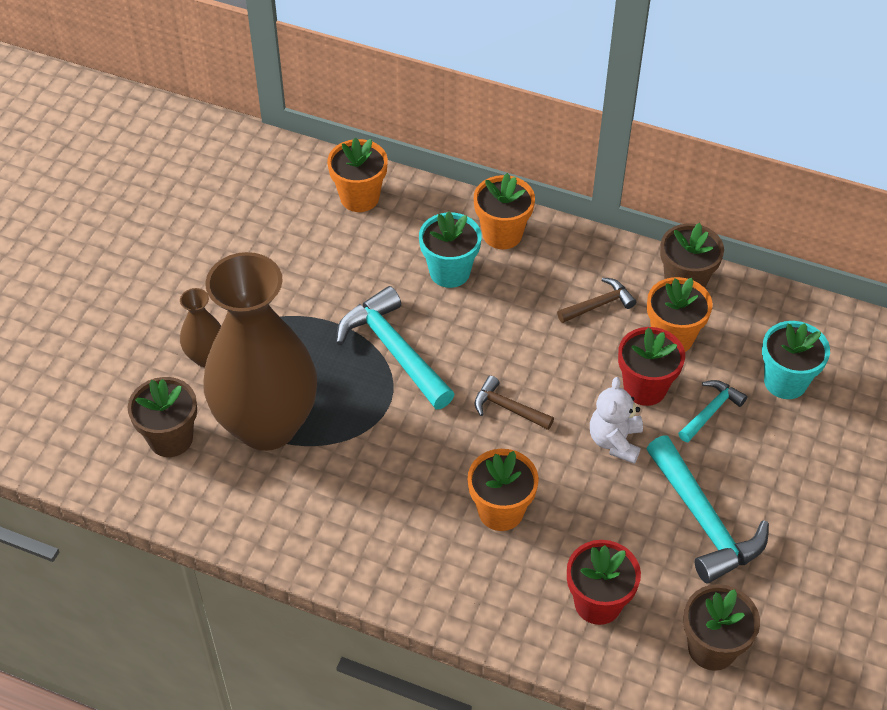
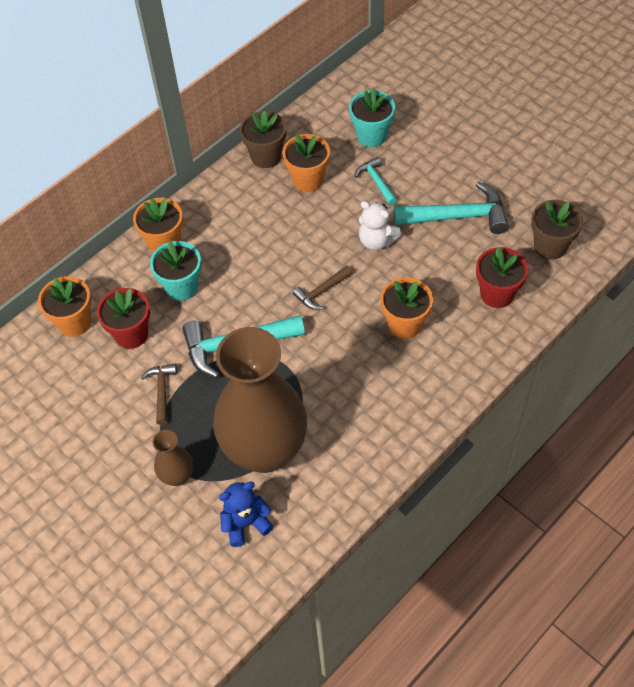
camera: 65 degrees left, 5 degrees up
brown flower pot [128,377,197,457] -> blue teddy bear [219,482,274,547]
brown hammer [557,278,636,323] -> brown hammer moved to [141,364,177,425]
red flower pot [618,327,685,406] -> red flower pot moved to [97,288,150,349]

